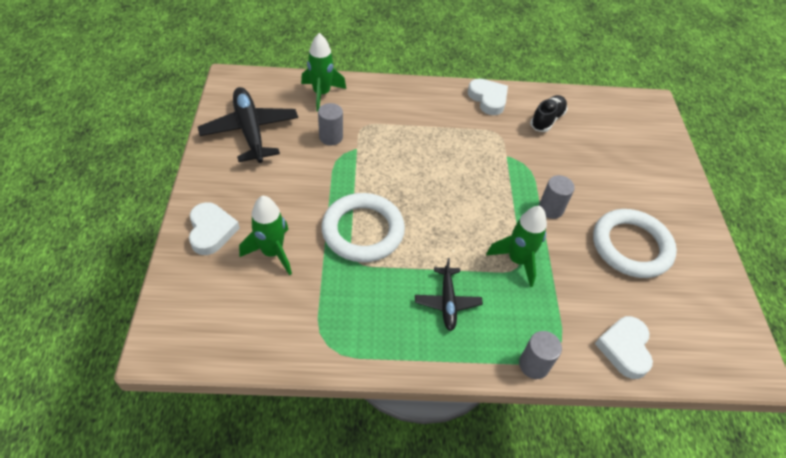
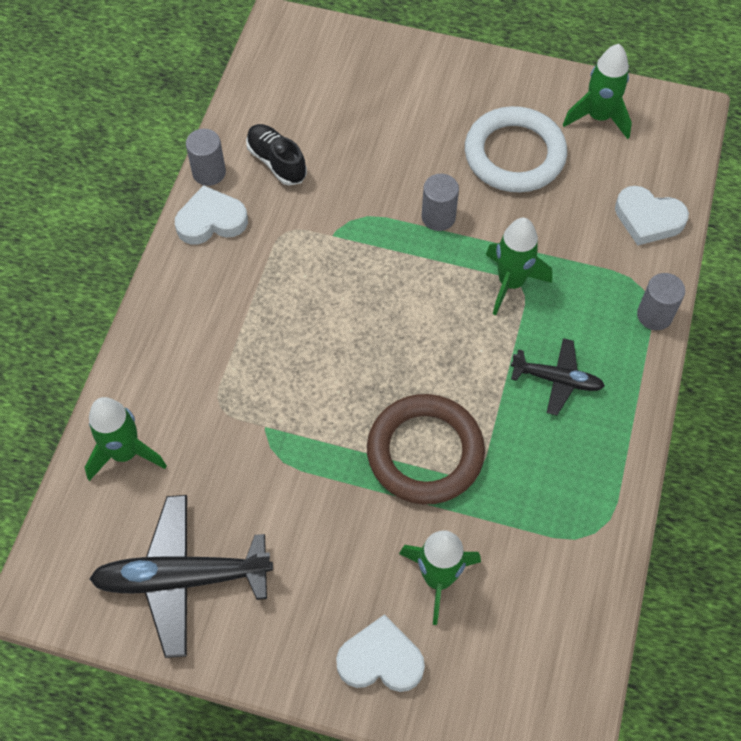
camera: 70 degrees left, 10 degrees up
grey cylinder [318,103,343,145] -> grey cylinder moved to [186,129,226,186]
white ring [322,193,405,262] -> brown ring [367,394,485,504]
none -> green rocket [563,44,632,139]

